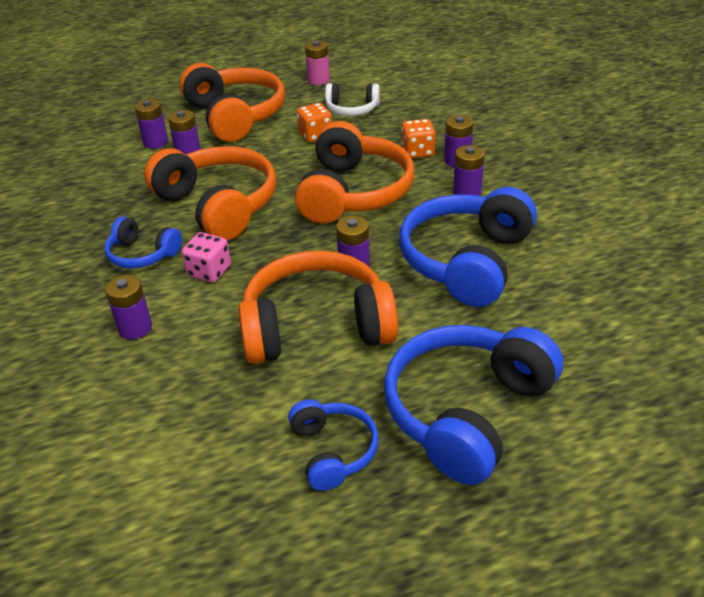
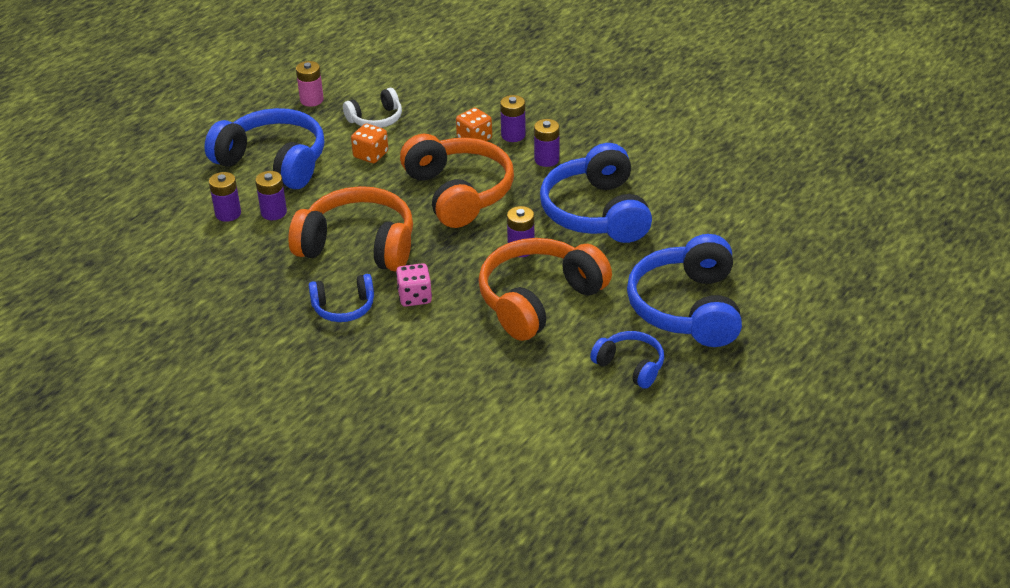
camera: 35 degrees left, 0 degrees up
purple battery [105,275,152,339] -> none
orange headphones [179,63,285,142] -> blue headphones [204,108,324,189]

